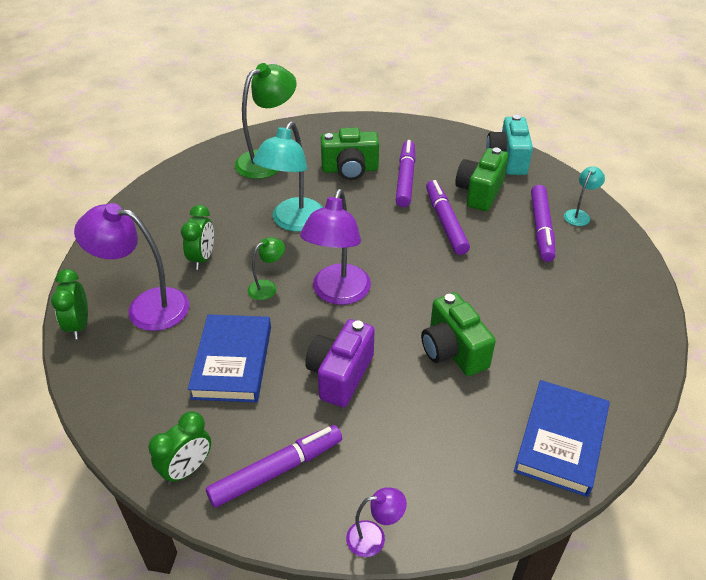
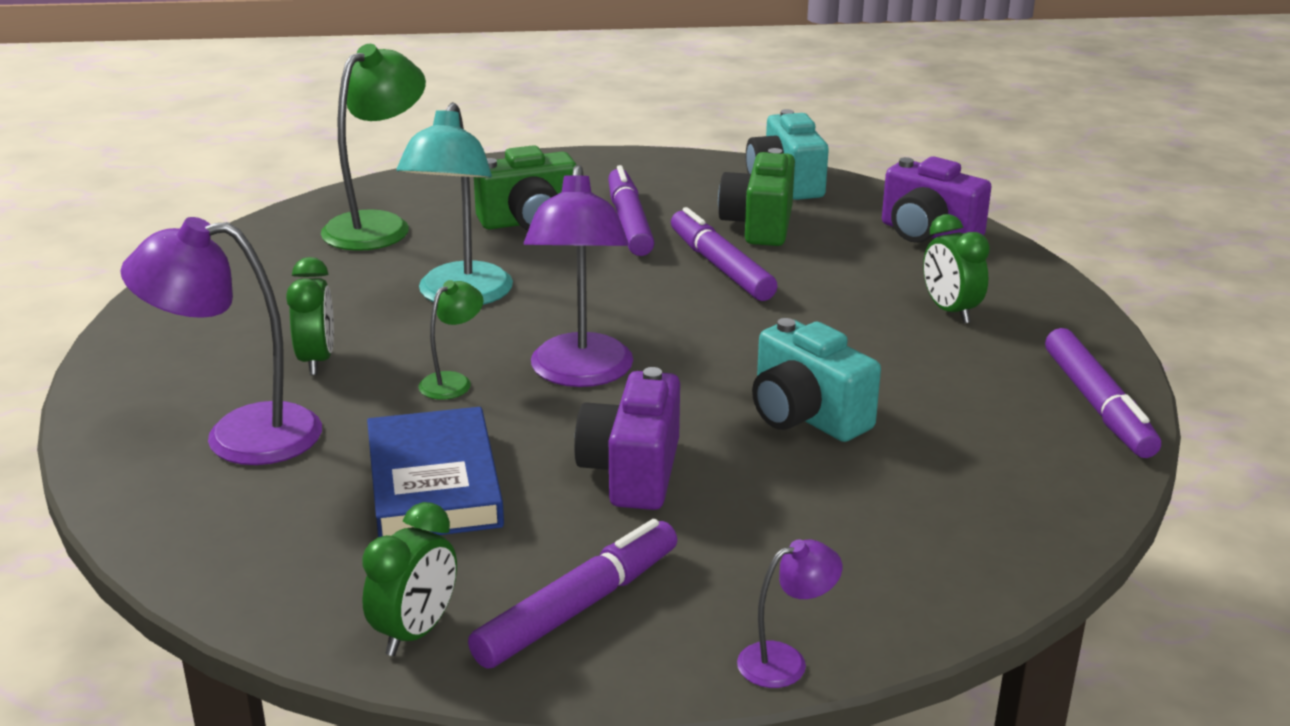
camera: 15 degrees left, 15 degrees down
green clock [51,269,88,339] -> green clock moved to [923,214,990,323]
green camera [421,292,496,376] -> turquoise camera [752,318,881,442]
blue book [514,380,610,497] -> none
purple marker [531,185,555,262] -> purple marker moved to [1045,328,1161,458]
turquoise lamp [564,166,605,226] -> purple camera [882,157,991,243]

